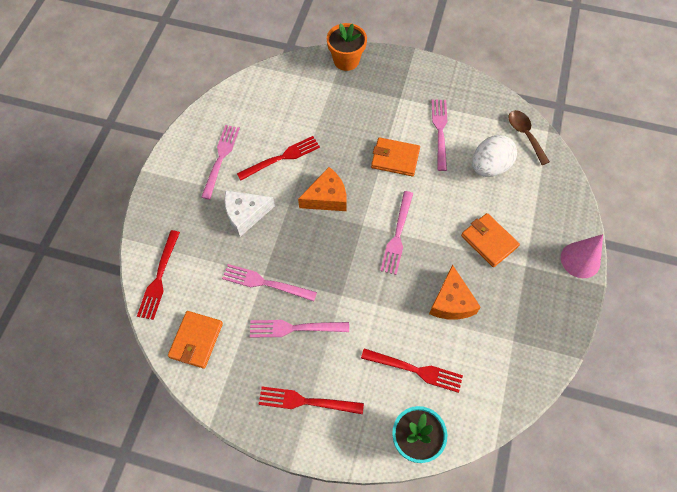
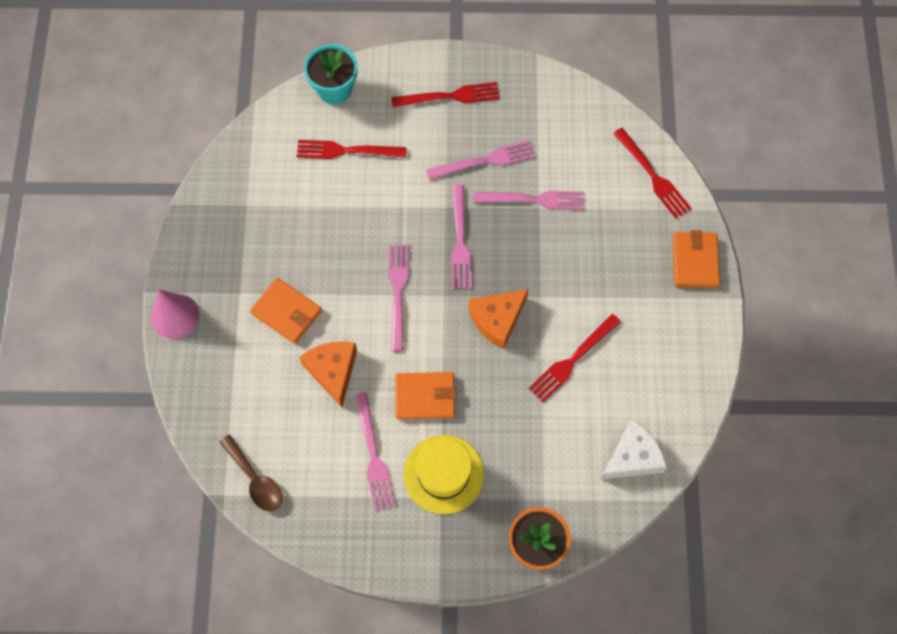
camera: 165 degrees right, 5 degrees up
red fork [137,230,180,320] -> red fork turned 150 degrees clockwise [613,128,691,219]
orange wallet [168,311,223,369] -> orange wallet moved to [673,230,720,288]
pink fork [201,125,240,200] -> pink fork moved to [451,184,472,289]
white cheese [224,190,275,237] -> white cheese moved to [601,419,667,479]
orange cheese [429,265,481,319] -> orange cheese moved to [299,341,357,407]
white egg [472,135,517,177] -> none
none -> yellow hat [404,435,484,514]

